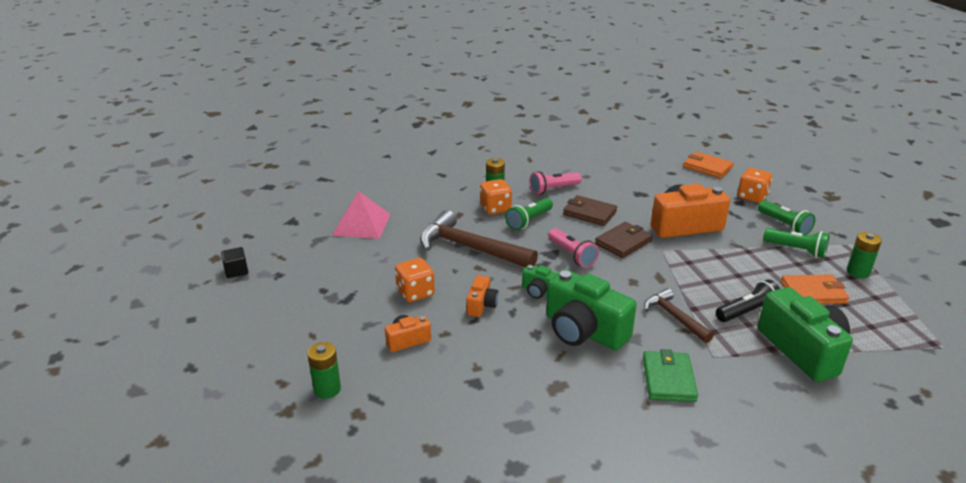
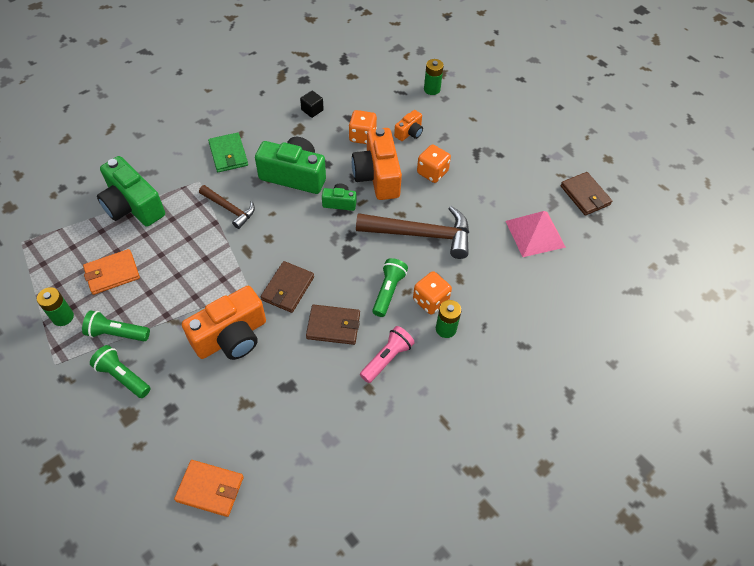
camera: 155 degrees right, 25 degrees up
black cube [221,247,248,278] -> black cube moved to [300,91,324,118]
orange camera [466,275,499,317] -> orange camera [352,128,402,200], size x2.02
pink flashlight [548,228,599,268] -> none
black flashlight [716,279,780,322] -> none
orange dice [737,168,772,203] -> orange dice moved to [348,110,377,144]
none -> brown wallet [560,172,612,215]

